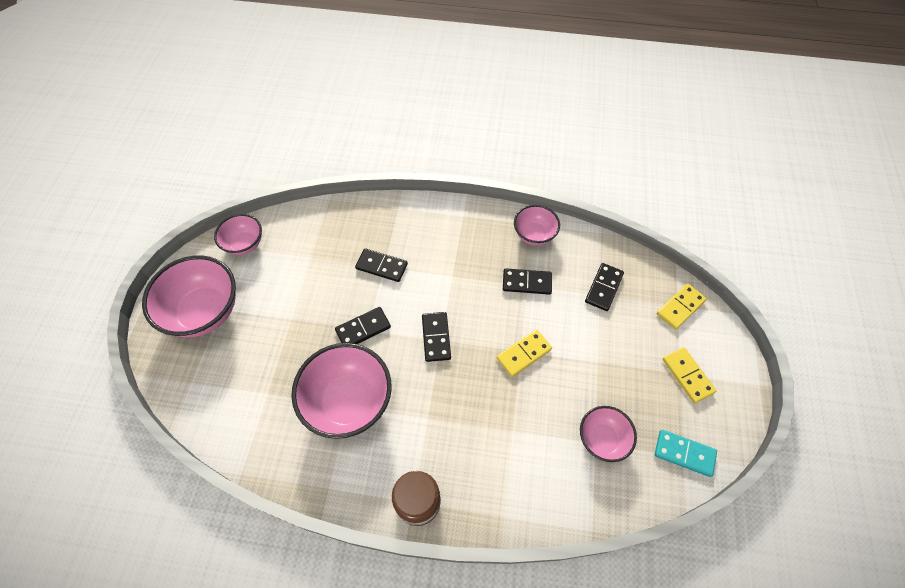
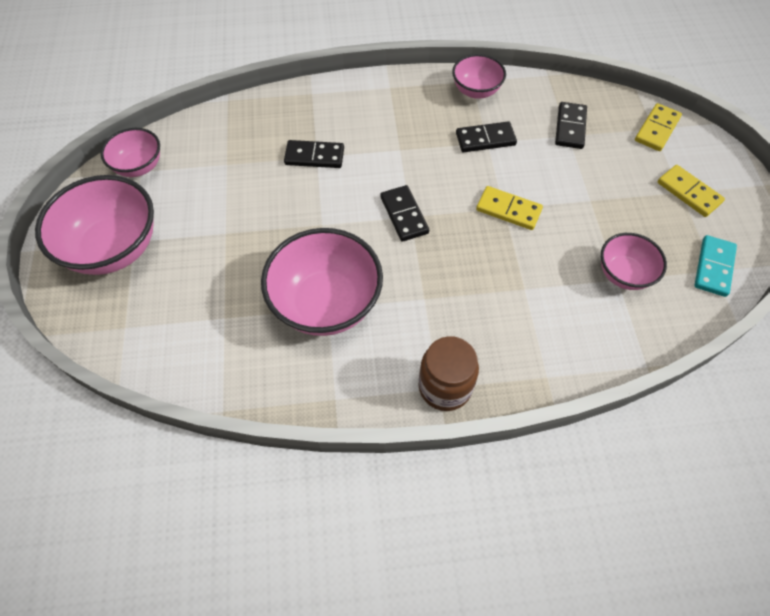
camera: 15 degrees left, 0 degrees up
black domino [335,307,391,344] -> none
yellow domino [497,330,552,377] -> yellow domino turned 75 degrees clockwise [476,186,543,230]
turquoise domino [655,430,717,477] -> turquoise domino turned 75 degrees counterclockwise [694,235,737,297]

